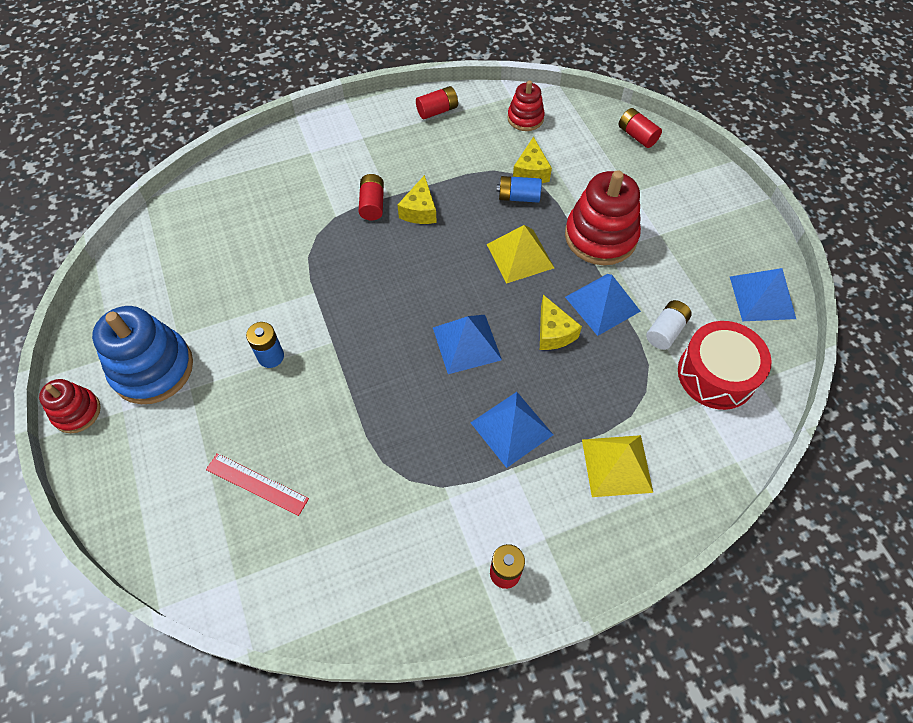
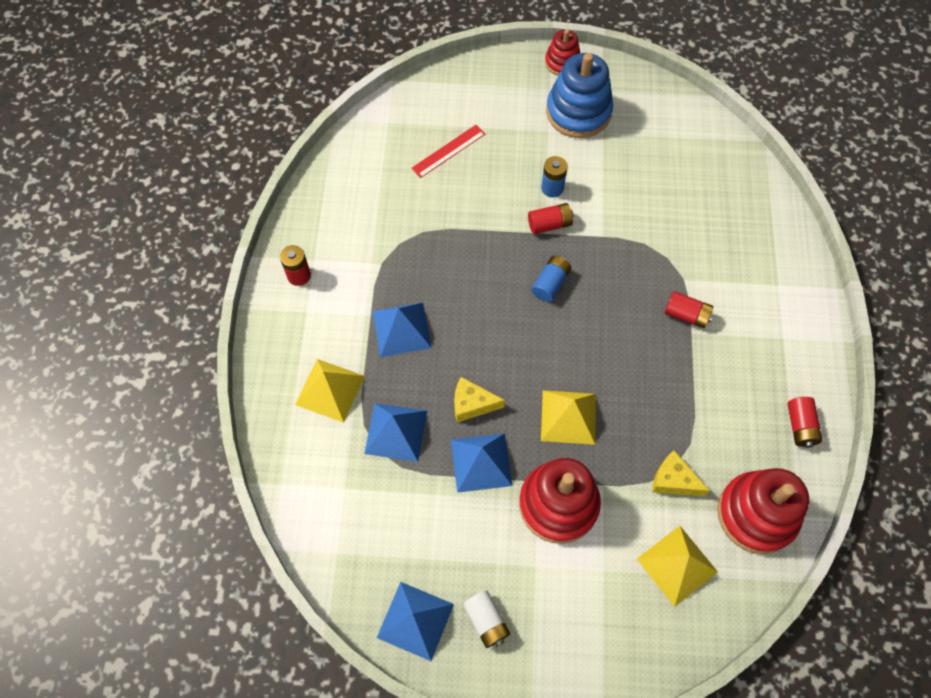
camera: 115 degrees right, 5 degrees up
yellow cheese [398,175,437,224] -> none
blue pyramid [433,315,502,374] -> blue pyramid moved to [364,403,427,462]
blue battery [496,176,542,203] -> blue battery moved to [532,256,571,302]
red stacking toy [507,80,545,131] -> red stacking toy [717,468,809,554], size x1.79
red battery [619,108,662,148] -> red battery moved to [528,203,574,234]
white battery [646,300,692,350] -> white battery moved to [463,590,510,648]
red drum [678,321,772,410] -> none
none -> yellow pyramid [637,526,718,607]

